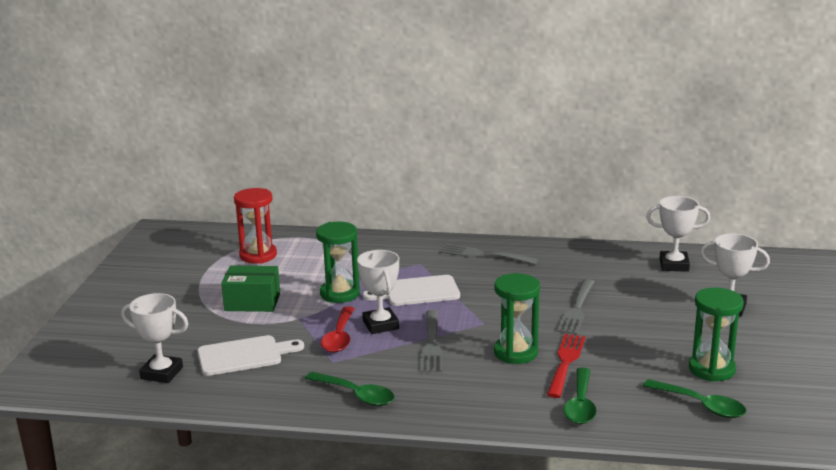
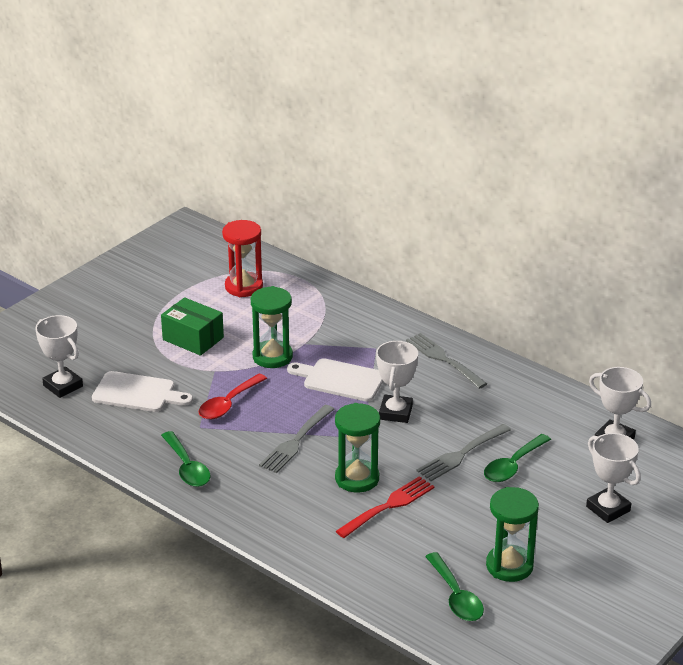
camera: 30 degrees right, 10 degrees up
white trophy [357,250,399,334] -> white trophy moved to [376,341,418,423]
green spoon [564,367,597,424] -> green spoon moved to [484,434,551,482]

